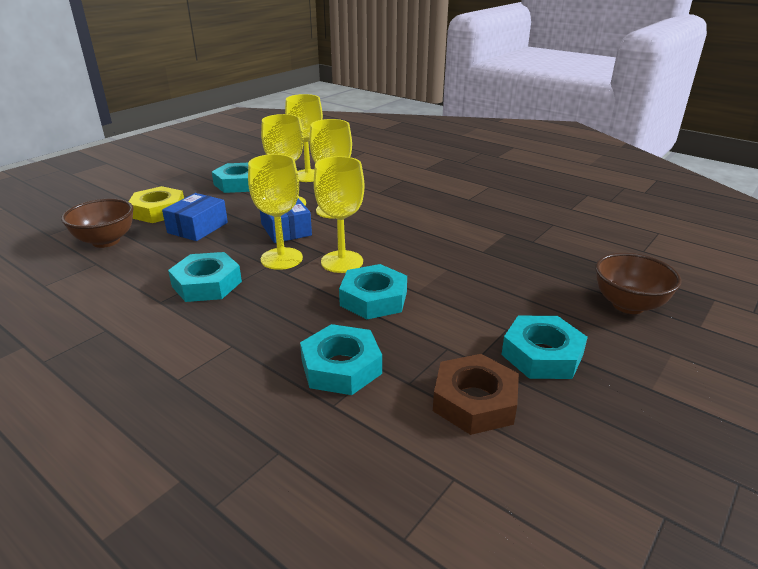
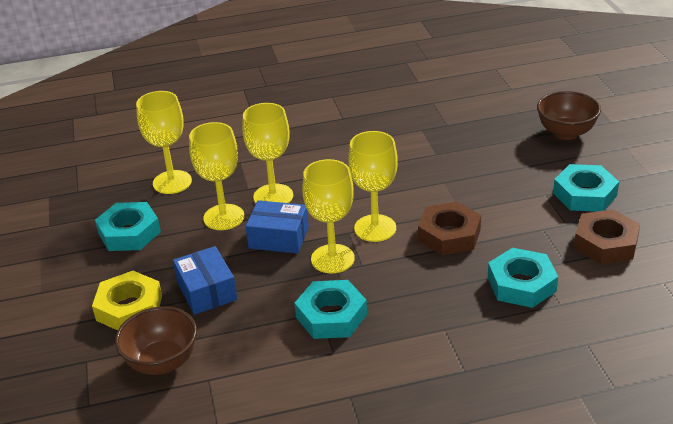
camera: 50 degrees left, 5 degrees up
turquoise nut [339,264,407,319] -> brown nut [418,201,481,255]

